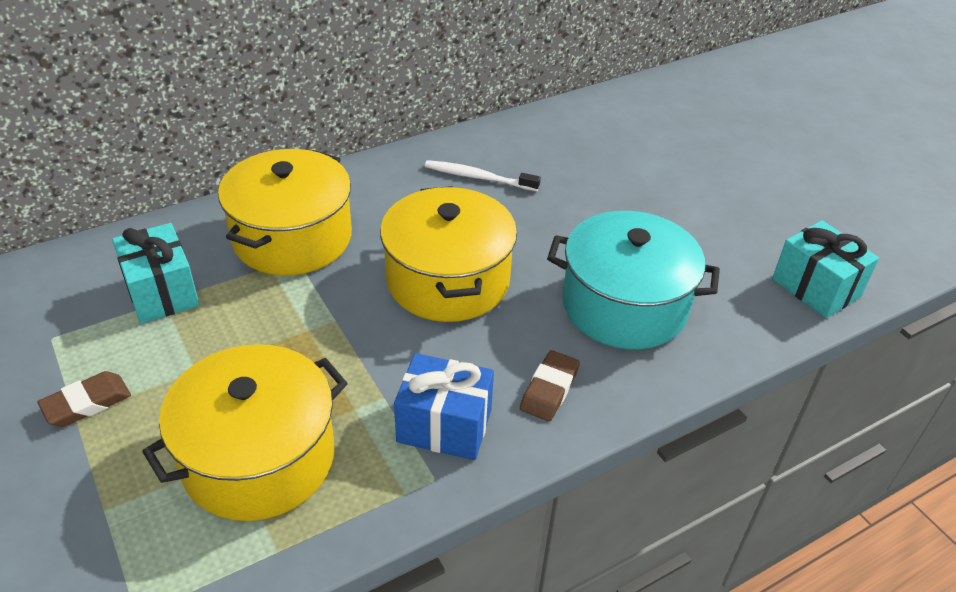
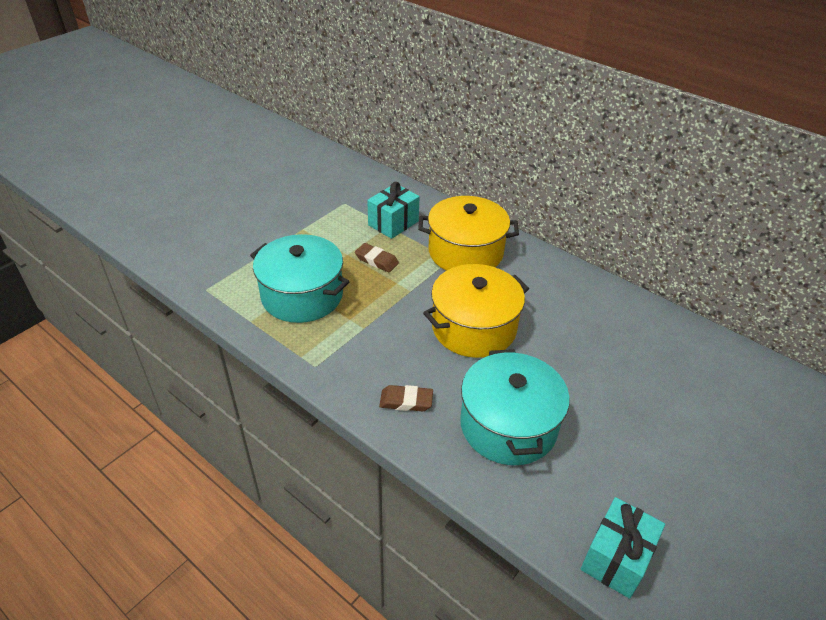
camera: 70 degrees right, 0 degrees up
brown eraser [37,371,131,427] -> brown eraser moved to [355,243,399,272]
yellow pot [142,344,348,521] -> turquoise pot [250,234,350,323]
blue gift [394,353,494,460] -> none
white toothbrush [425,160,541,191] -> none

